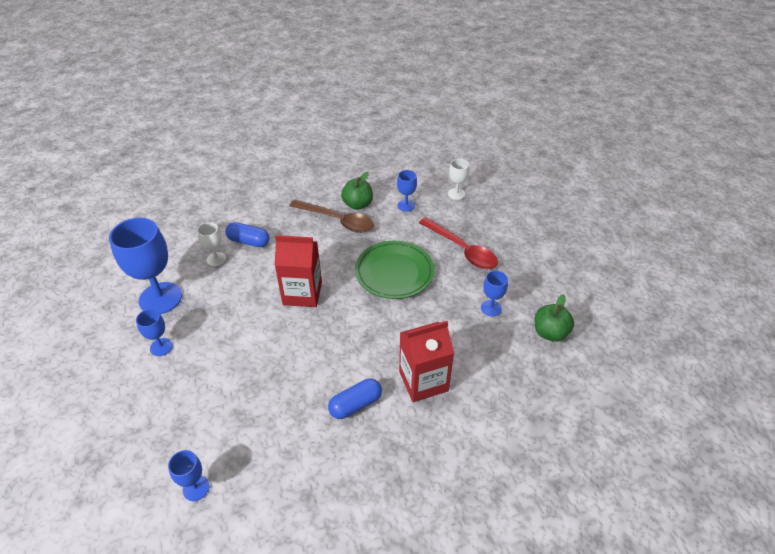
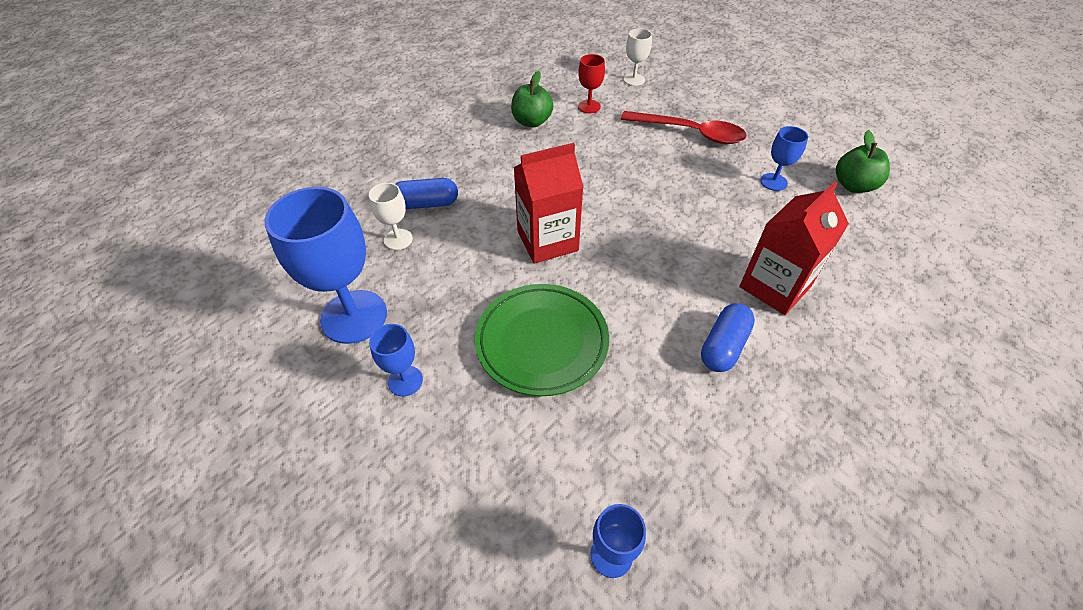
camera: 25 degrees left, 5 degrees up
brown spoon [289,200,374,233] -> none
green plate [355,241,434,299] -> green plate moved to [475,284,609,396]
blue goblet [397,170,417,212] -> red goblet [578,54,605,113]

